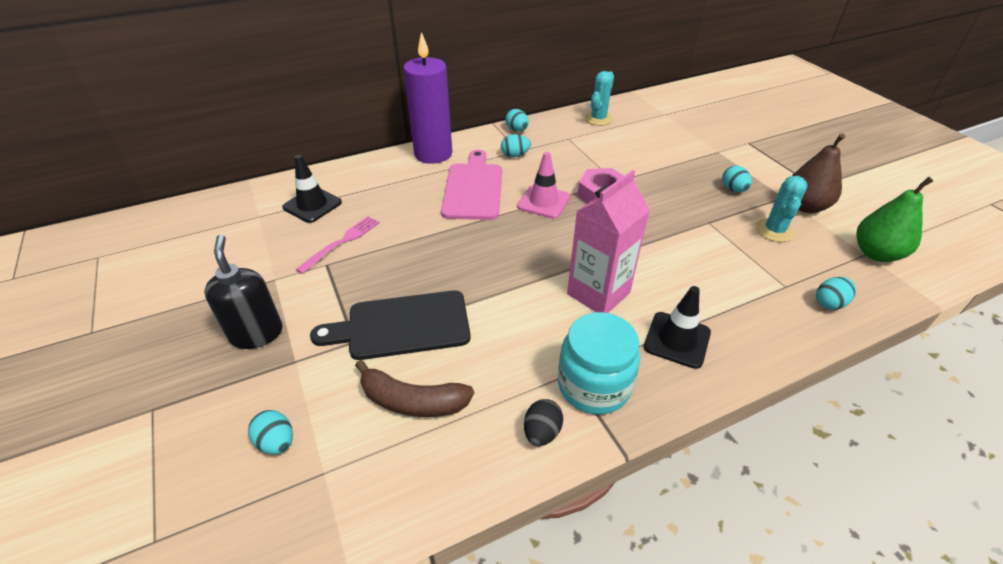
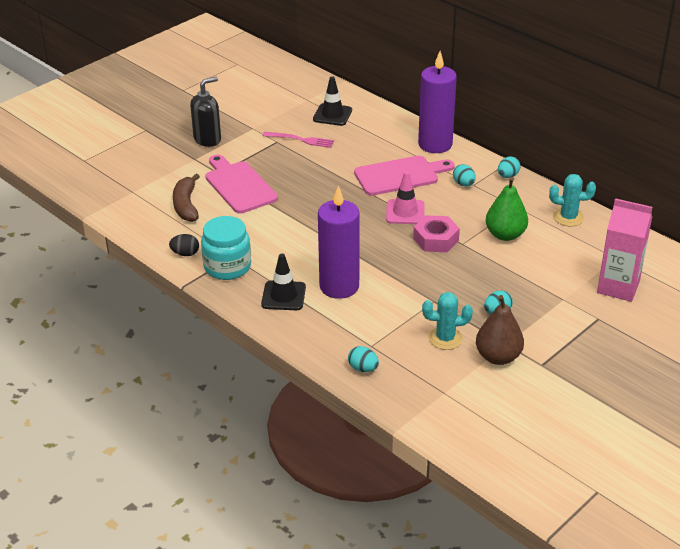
camera: 70 degrees right, 5 degrees down
turquoise egg [248,410,293,455] -> none
black cutting board [310,290,471,360] -> pink cutting board [205,155,278,213]
pink carton [567,170,650,313] -> pink carton moved to [597,198,652,302]
green pear [856,177,934,262] -> green pear moved to [486,177,528,241]
none -> purple candle [318,186,360,299]

